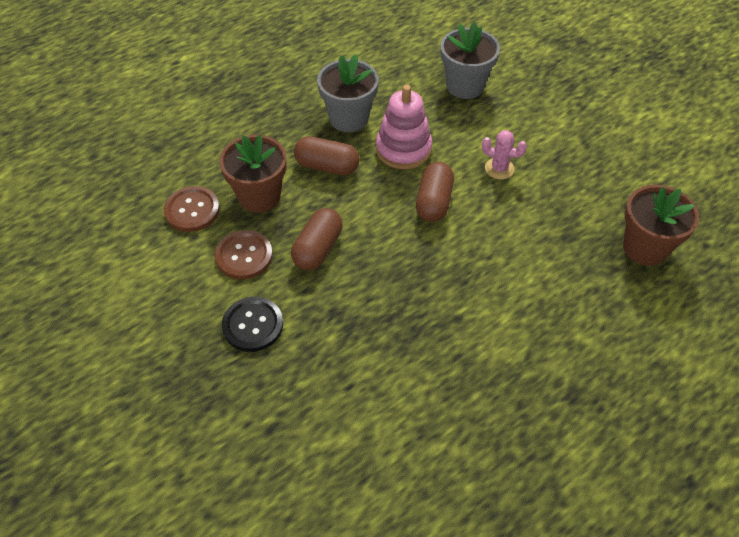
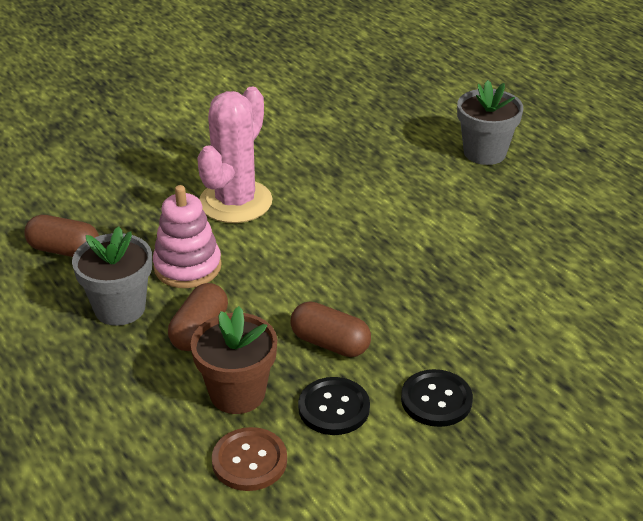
camera: 85 degrees left, 15 degrees down
brown button [215,230,273,280] -> black button [298,377,370,435]
brown capsule [416,162,454,222] -> brown capsule moved to [24,215,99,257]
grey flower pot [441,22,500,99] -> grey flower pot moved to [457,80,523,165]
pink cactus [482,130,527,179] -> pink cactus [197,87,272,223], size x2.26
brown flower pot [623,185,699,266] -> none

